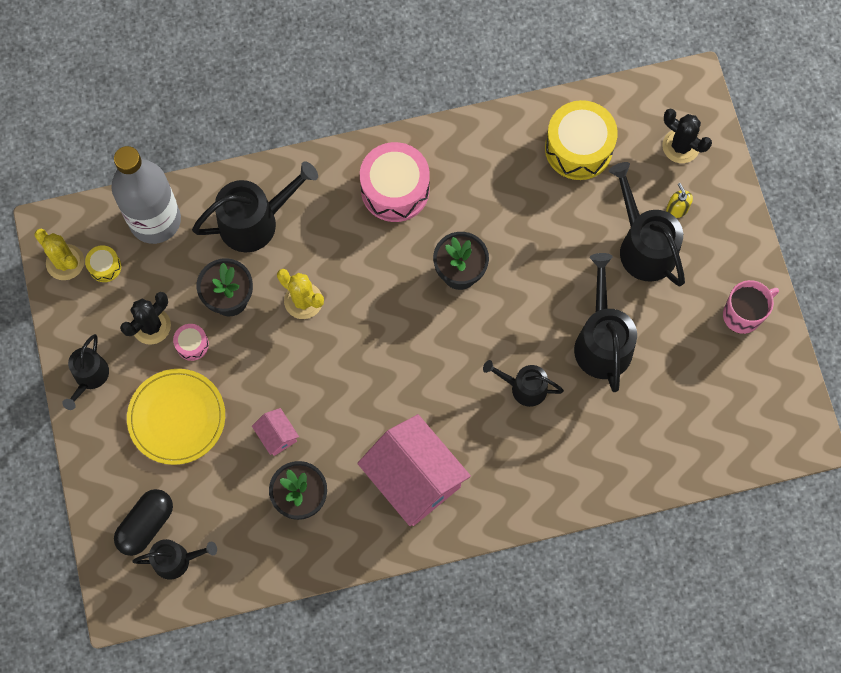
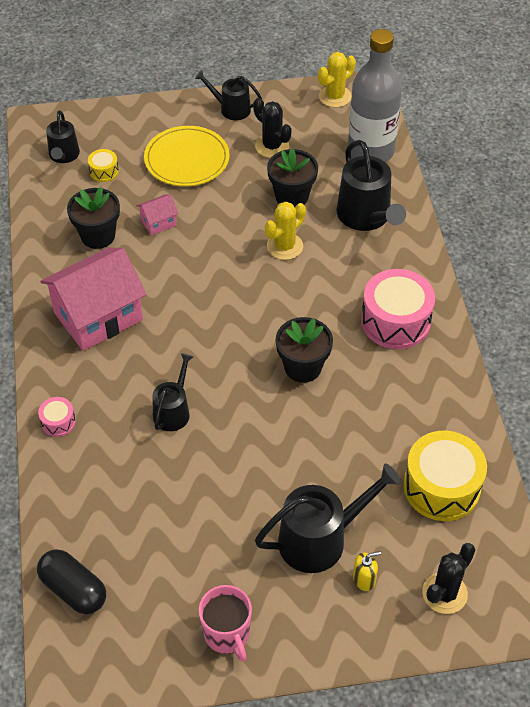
camera: 95 degrees right, 20 degrees down
yellow drum [85,245,121,282] -> yellow drum moved to [88,149,119,182]
black capsule [114,489,173,556] -> black capsule moved to [37,549,106,614]
pink drum [173,324,209,361] -> pink drum moved to [38,397,76,437]
black watering can [574,253,637,392] -> none

